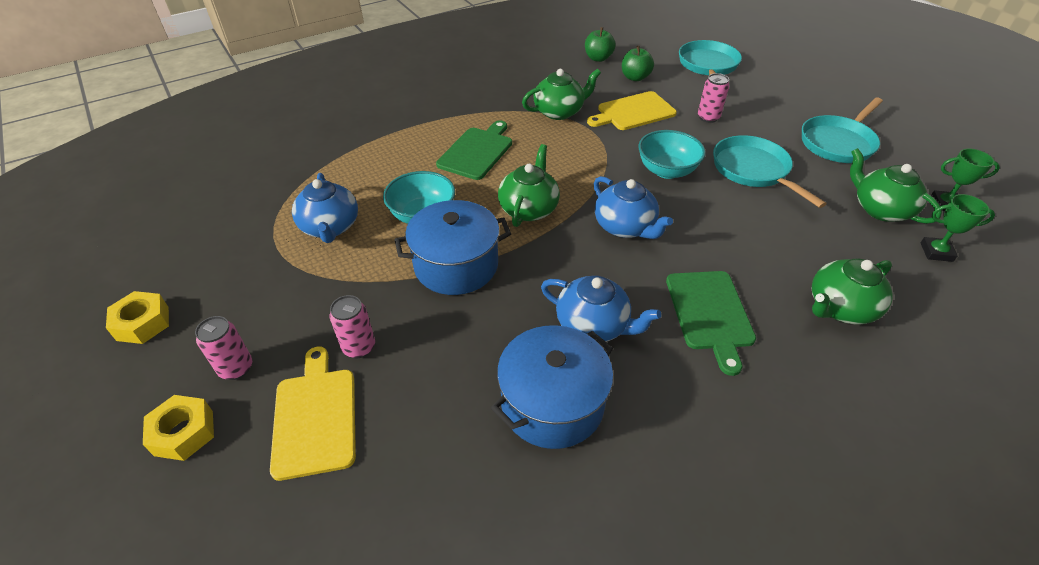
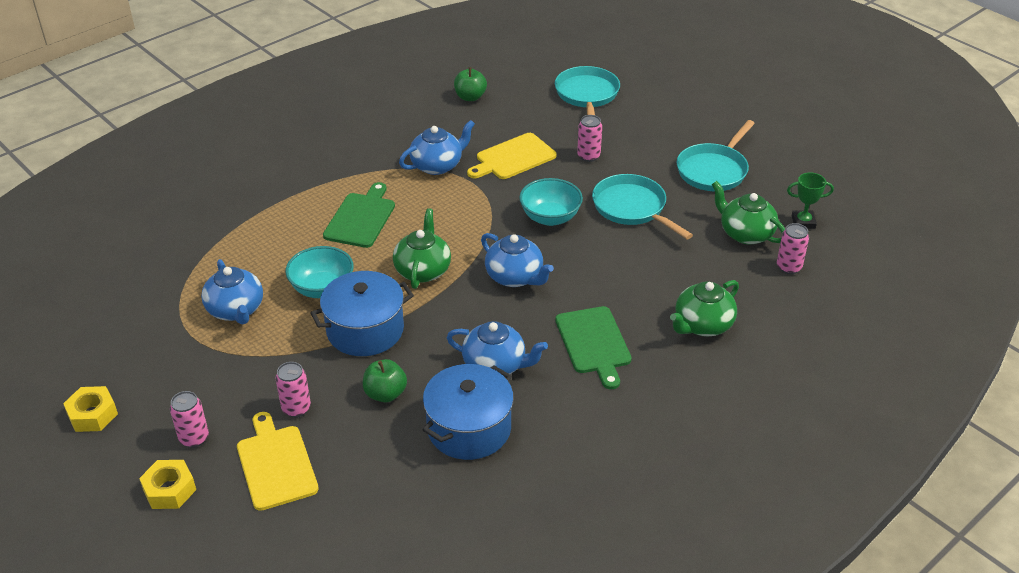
camera: 10 degrees left, 5 degrees down
green teapot [522,69,601,120] -> blue teapot [399,120,475,175]
green apple [622,46,654,81] -> green apple moved to [363,359,407,403]
green trophy [921,194,995,262] -> pink can [777,223,809,274]

